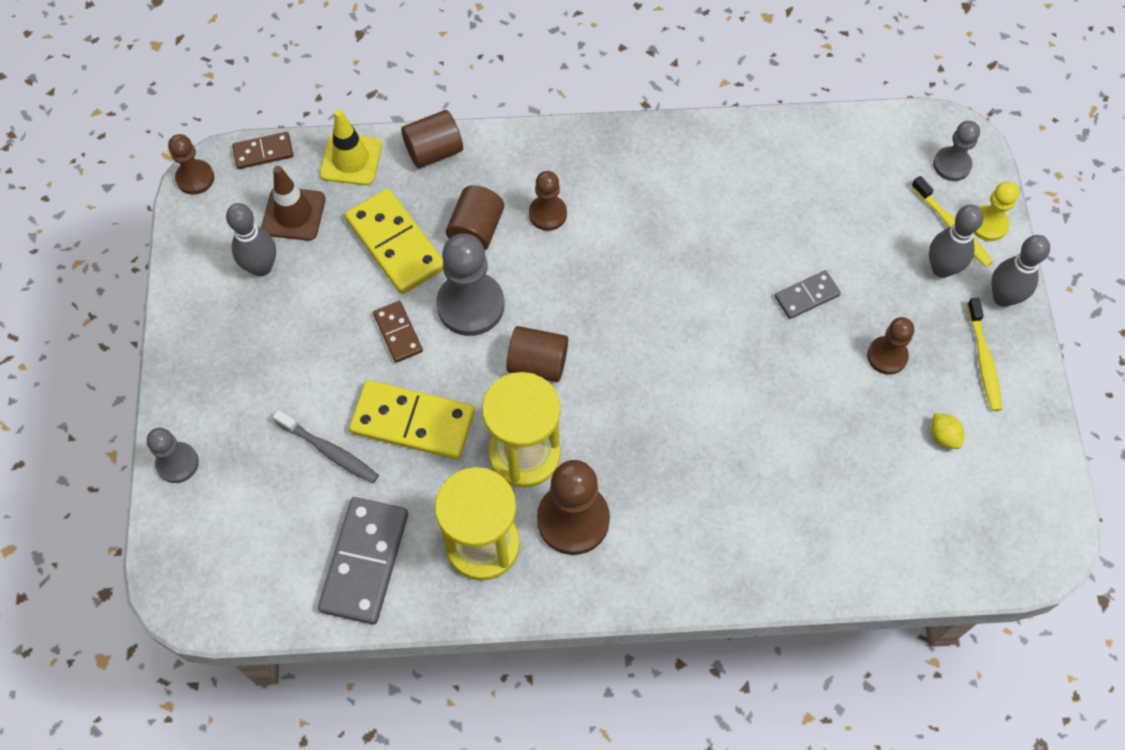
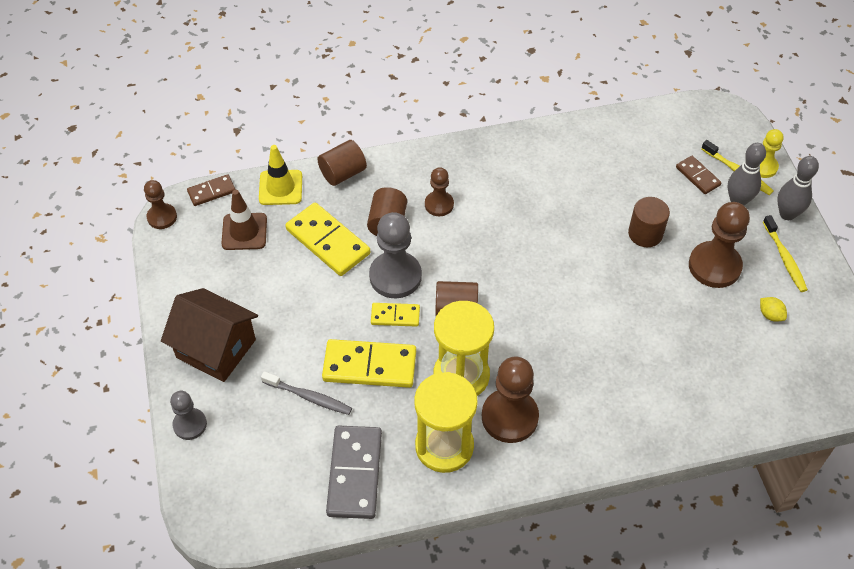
camera: 10 degrees left, 10 degrees down
grey bowling pin [226,203,276,276] -> none
brown domino [373,301,423,363] -> brown domino moved to [676,156,721,194]
grey domino [775,270,841,319] -> brown cylinder [628,197,670,247]
brown pawn [867,317,914,375] -> brown pawn [689,202,750,288], size x1.71
grey pawn [933,121,980,181] -> none
none -> brown house [161,288,258,382]
none -> yellow domino [371,303,420,327]

